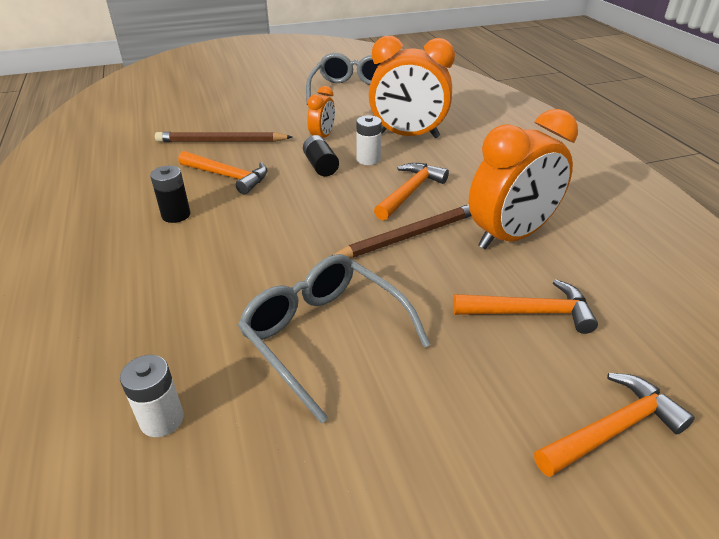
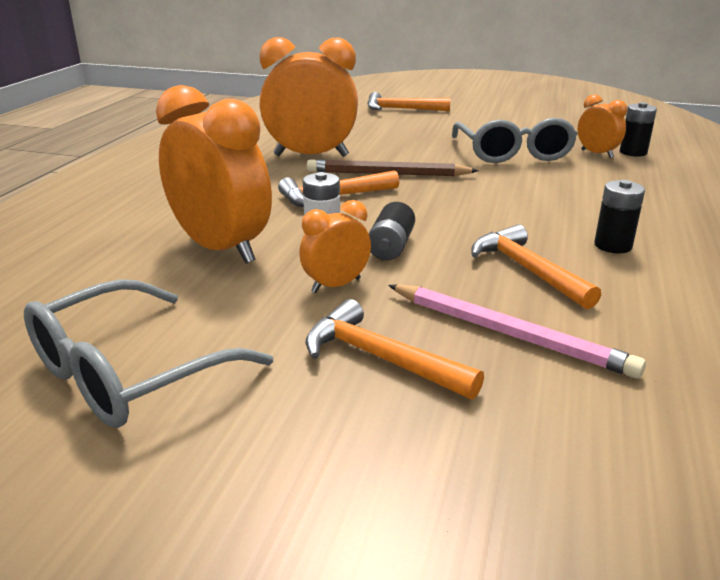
camera: 145 degrees left, 10 degrees down
white battery [120,355,184,437] -> black battery [620,102,657,157]
brown pencil [155,132,292,142] -> pink pencil [388,284,646,379]
orange hammer [453,279,598,334] -> orange hammer moved to [306,299,484,399]
none -> orange clock [578,94,627,158]

